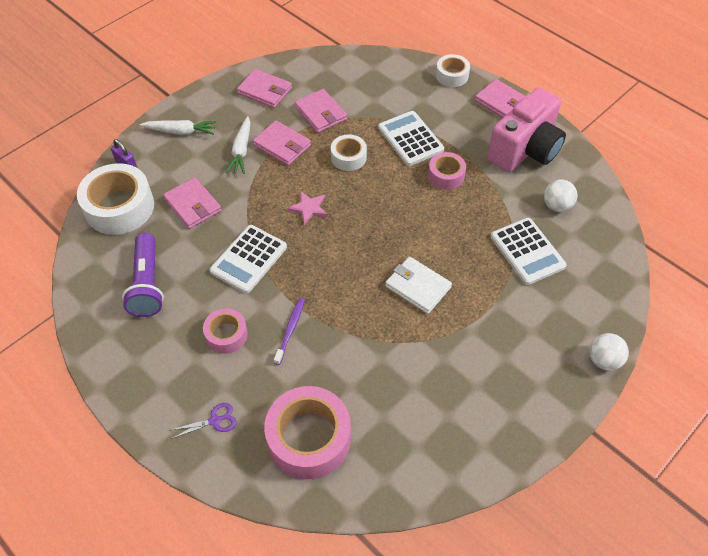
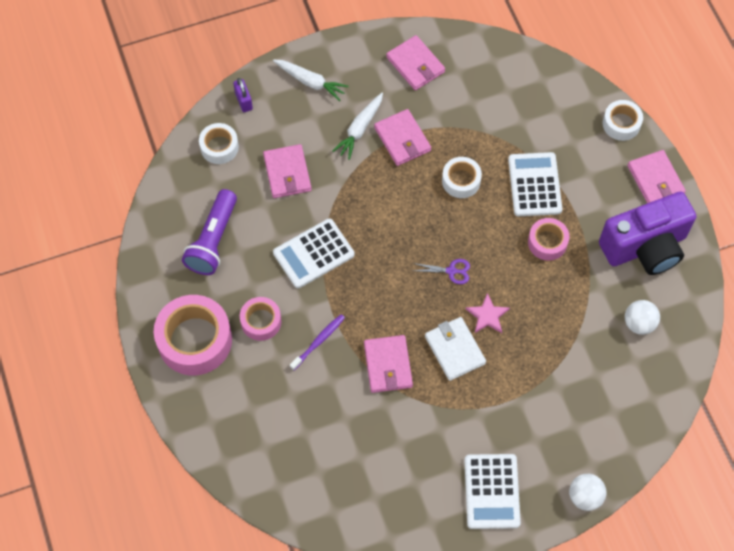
camera: 25 degrees right, 10 degrees up
white tape [77,163,154,235] -> white tape [199,123,239,164], size x0.55
purple scissors [171,403,237,439] -> purple scissors moved to [413,259,470,284]
pink tape [264,386,351,479] -> pink tape moved to [154,295,232,375]
pink star [287,191,328,225] -> pink star moved to [466,293,510,333]
pink wallet [294,89,347,133] -> pink wallet moved to [364,335,413,393]
pink camera [487,87,566,172] -> purple camera [599,192,696,275]
white calculator [490,218,567,285] -> white calculator moved to [464,454,521,529]

